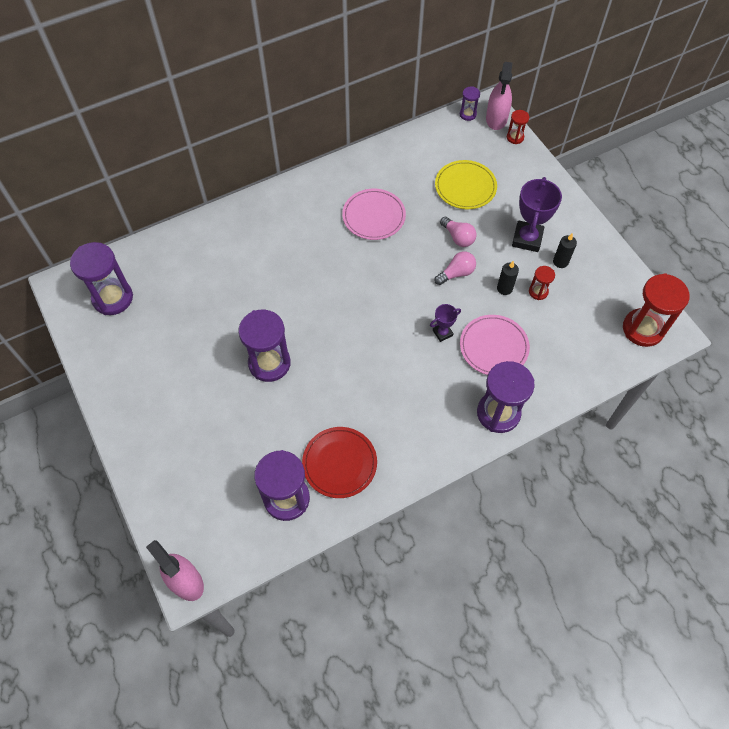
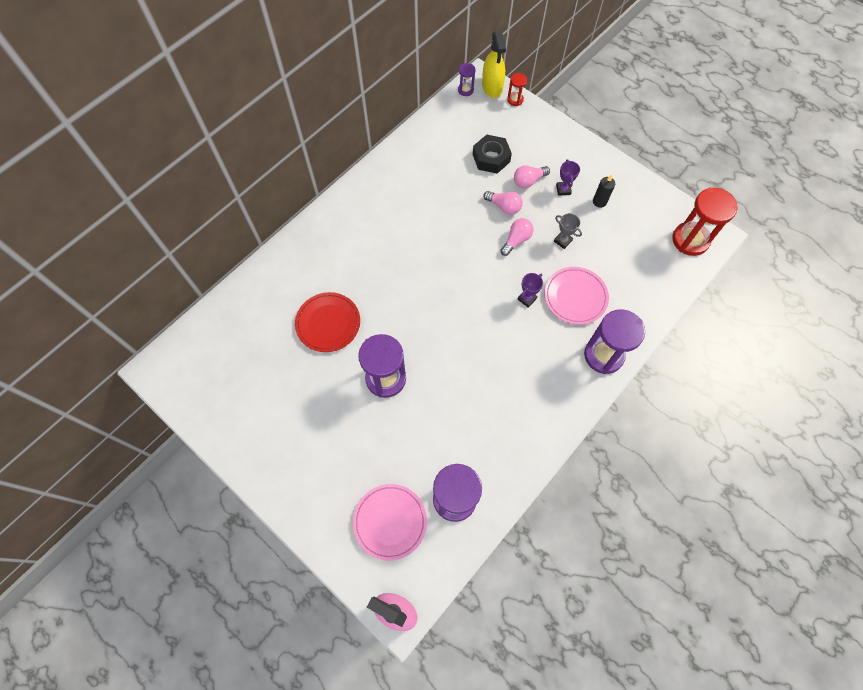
camera: 20 degrees left, 5 degrees up
purple hourglass [70,242,133,315] -> none
red plate [302,427,377,498] -> red plate moved to [295,292,360,352]
pink plate [342,189,406,240] -> pink plate moved to [353,484,427,561]
yellow plate [435,160,497,209] -> black nut [473,135,512,173]
pink spray bottle [486,62,512,130] -> yellow spray bottle [482,31,506,98]
black candle [497,261,519,295] -> grey trophy [554,213,582,249]
purple trophy [512,177,562,252] -> purple trophy [556,159,580,196], size x0.53
red hourglass [529,266,555,300] -> none
none -> pink light bulb [514,165,550,188]

